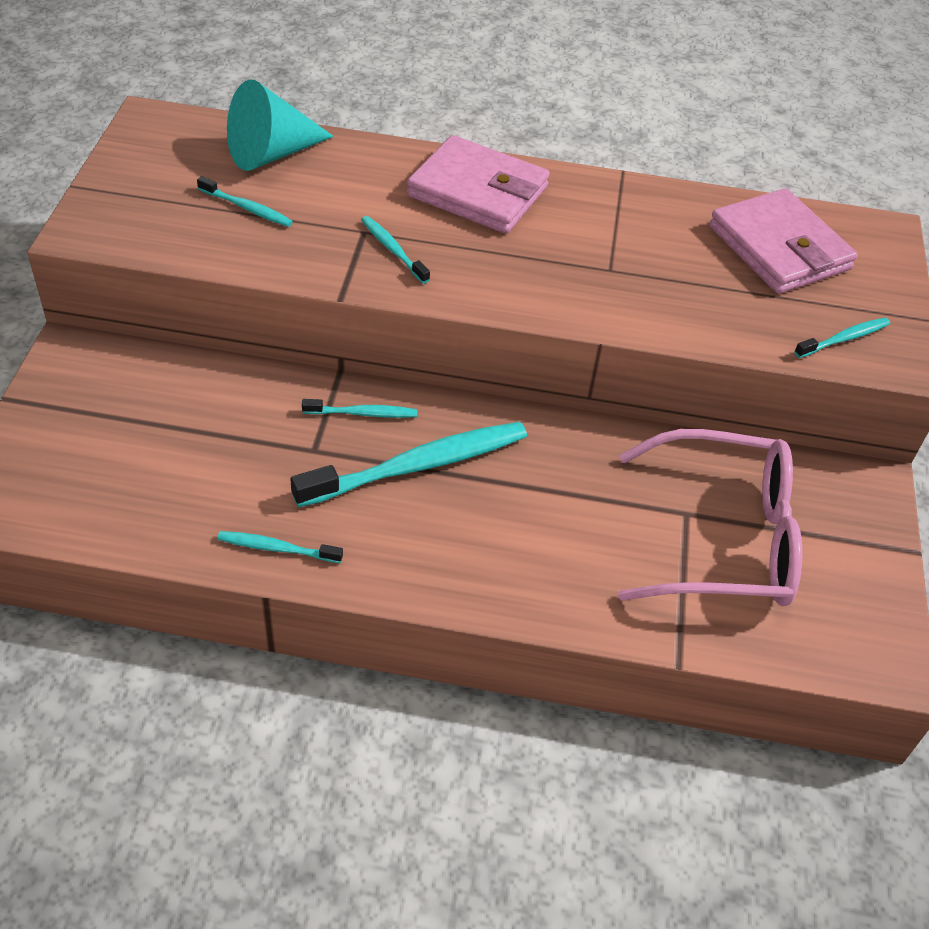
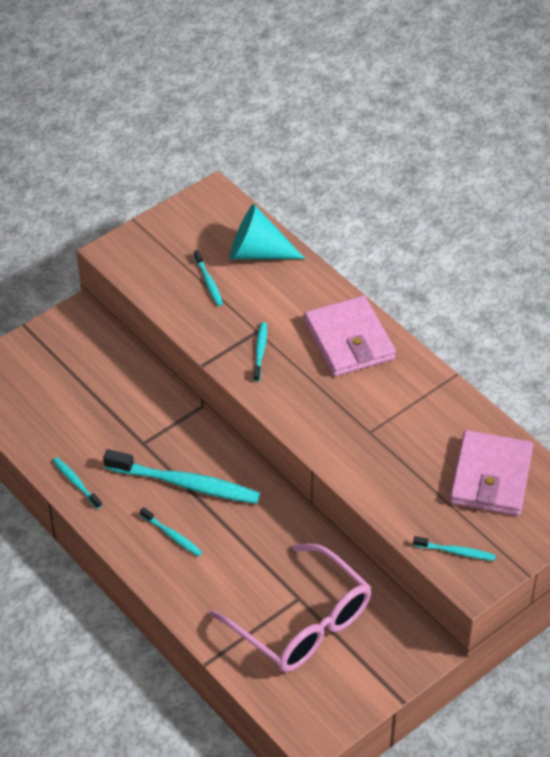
camera: 45 degrees right, 0 degrees up
turquoise toothbrush [302,399,417,418] -> turquoise toothbrush moved to [140,507,202,557]

